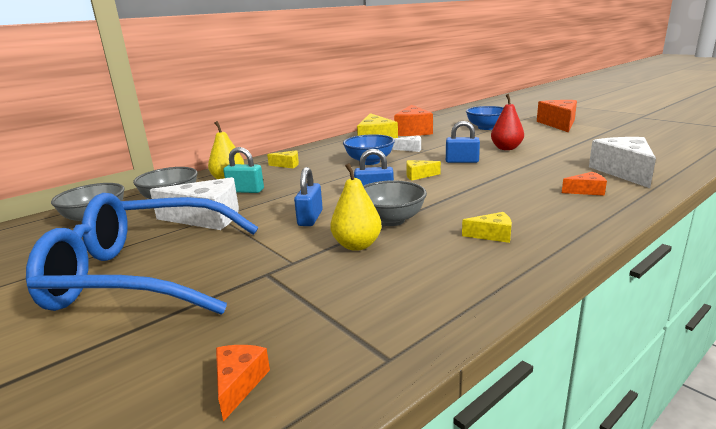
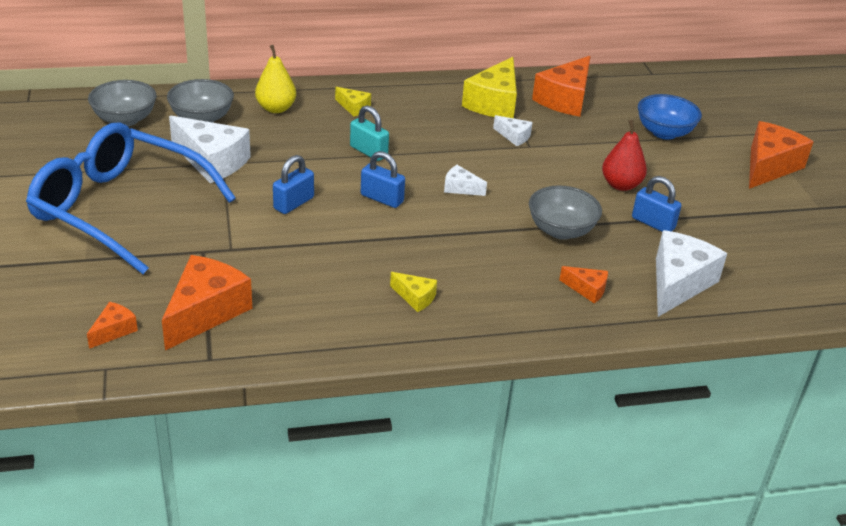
camera: 25 degrees right, 15 degrees up
turquoise padlock [223,147,264,193] -> turquoise padlock moved to [350,105,389,161]
yellow pear [330,163,382,251] -> none
blue bowl [343,134,395,165] -> none
grey bowl [363,180,427,226] -> grey bowl moved to [529,185,602,240]
yellow cheese [406,160,441,181] -> white cheese [444,165,487,196]
blue padlock [446,121,480,163] -> blue padlock moved to [632,176,681,232]
none -> orange cheese [162,255,252,350]

